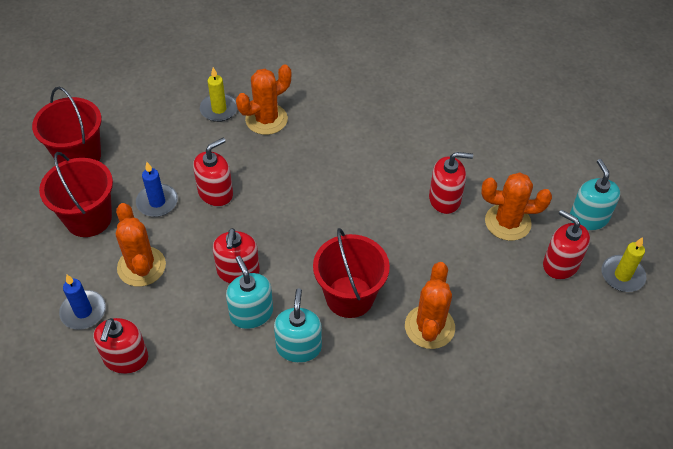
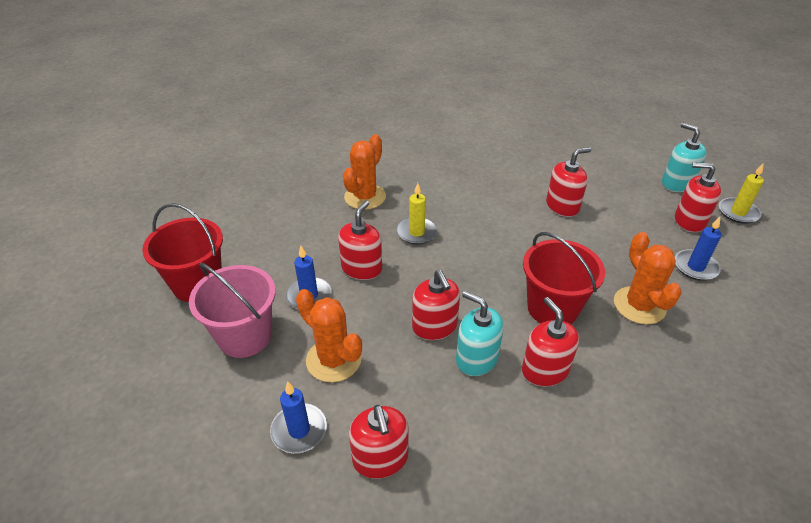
camera: 25 degrees left, 10 degrees down
red bucket [39,152,113,237] -> pink bucket [189,263,276,358]
yellow candle [200,67,237,122] -> yellow candle moved to [397,183,438,245]
turquoise soap dispenser [274,288,322,363] -> red soap dispenser [522,297,579,386]
orange cactus [482,173,552,241] -> none
none -> blue candle [675,217,721,281]

